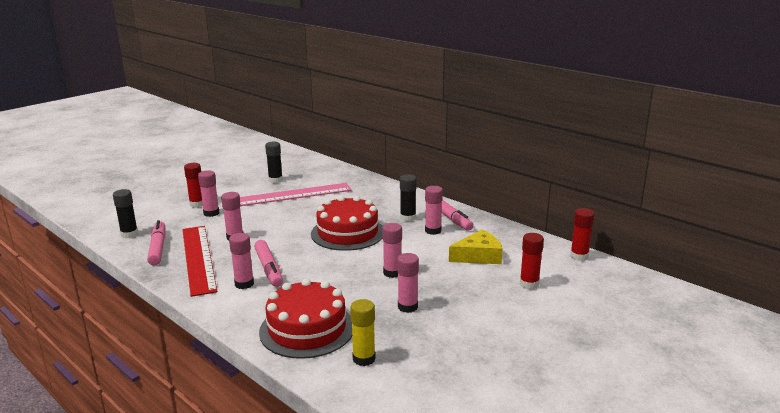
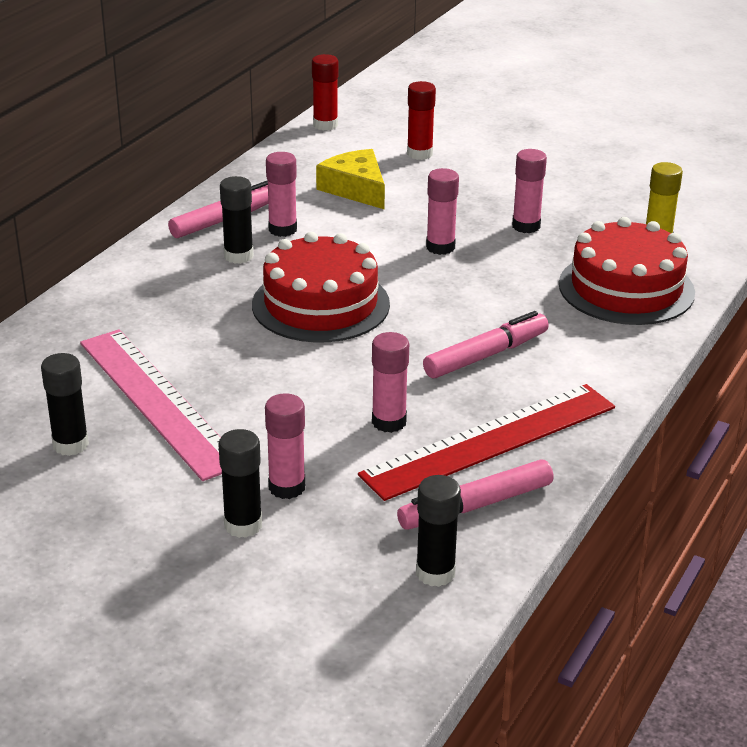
camera: 105 degrees left, 10 degrees up
red glue stick [184,163,203,208] -> black glue stick [218,429,262,538]
pink glue stick [229,233,254,289] -> none

